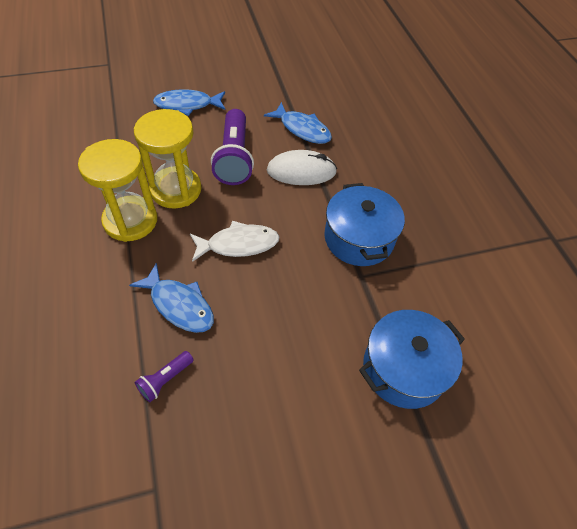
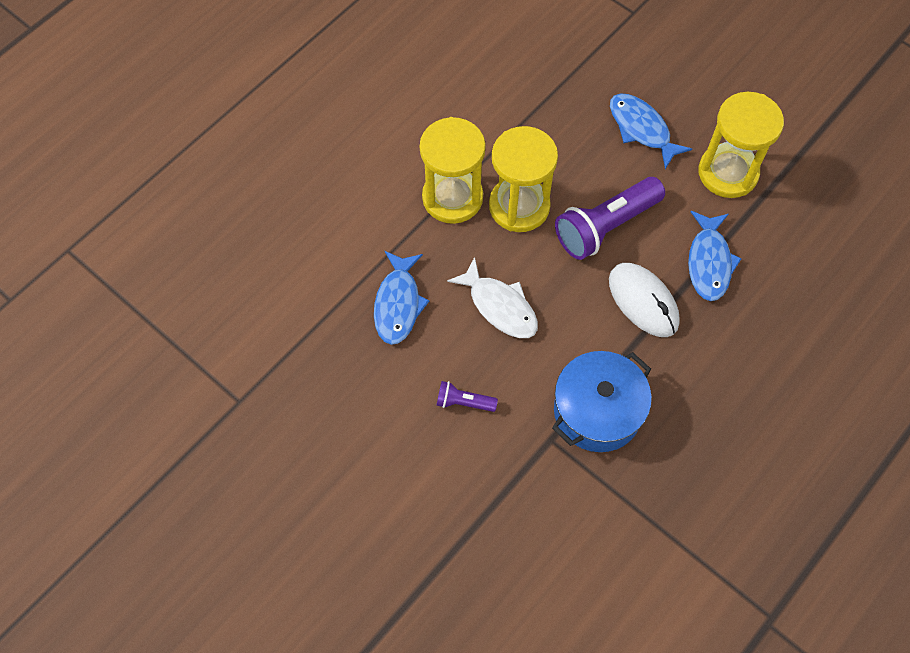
camera: 60 degrees right, 10 degrees up
purple flashlight [135,351,194,402] -> purple flashlight moved to [437,381,498,412]
blue pot [359,310,465,409] -> none
none -> yellow hourglass [698,92,784,198]

